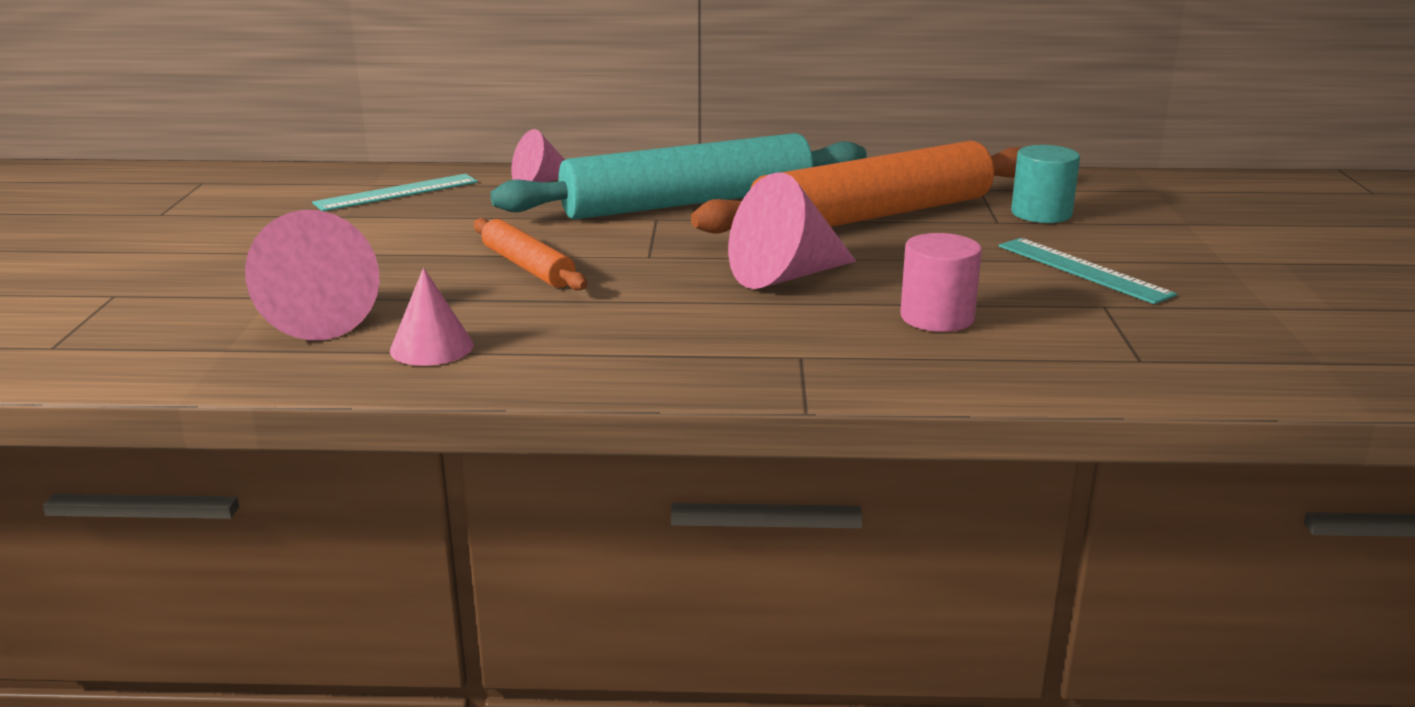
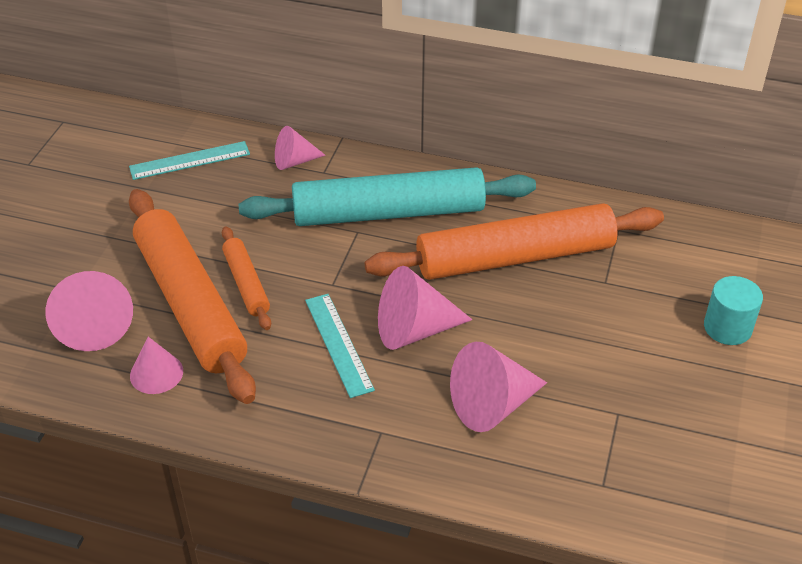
camera: 15 degrees right, 20 degrees up
pink cylinder [900,233,982,332] -> pink cone [450,342,547,432]
turquoise ruler [999,238,1177,304] -> turquoise ruler moved to [305,294,375,398]
turquoise cylinder [1011,145,1080,223] -> turquoise cylinder moved to [704,276,763,345]
none -> orange rolling pin [129,189,256,404]

